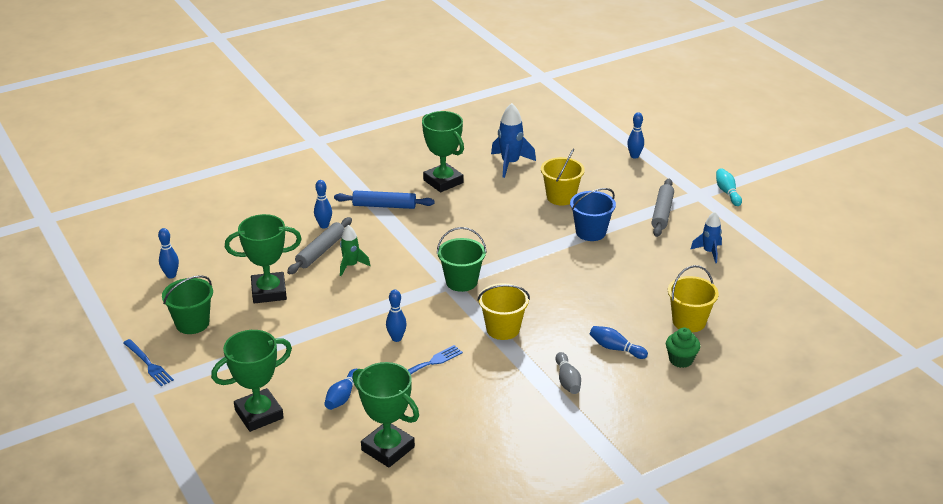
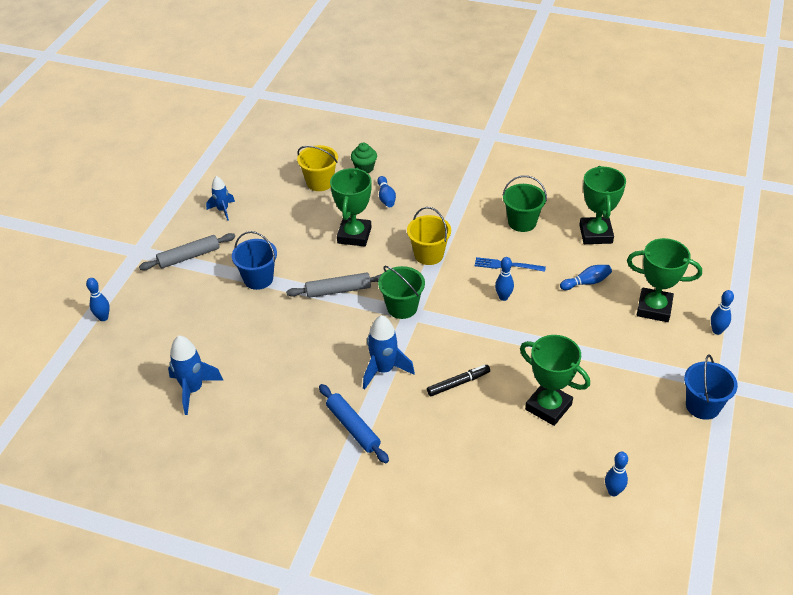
camera: 130 degrees left, 10 degrees up
blue fork [123,339,174,386] -> blue bucket [684,354,738,420]
green bucket [162,275,213,334] -> green bucket moved to [502,175,547,232]
grey rolling pin [287,217,352,274] -> grey rolling pin moved to [286,273,382,298]
blue bowling pin [314,180,332,228] -> blue bowling pin moved to [711,290,734,335]
green rocket [340,225,370,276] -> black marker [427,365,490,396]
green trophy [422,111,464,192] -> green trophy moved to [330,168,372,247]
yellow bucket [541,149,585,205] -> none
grey bowling pin [556,352,581,394] -> none
turquoise bowling pin [716,168,742,206] -> none
none -> blue rocket [363,315,415,389]

